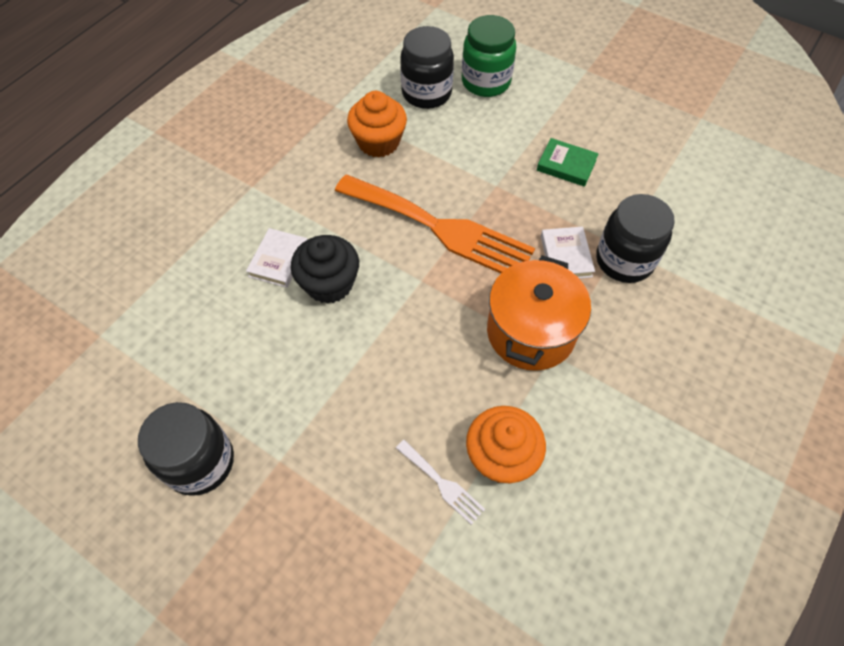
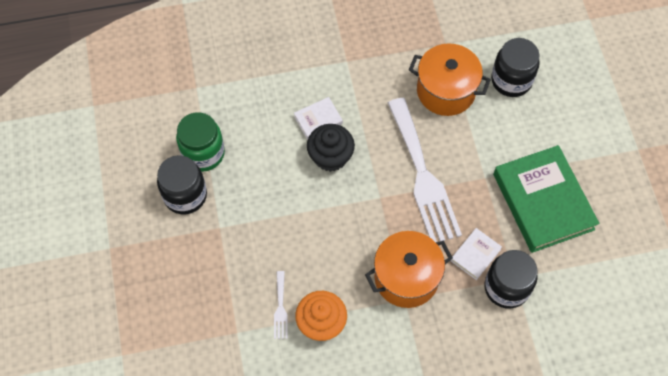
camera: 45 degrees right, 5 degrees up
orange fork [335,175,535,273] -> white fork [388,98,462,242]
orange cupcake [347,91,407,158] -> orange pot [409,44,491,116]
green jar [462,15,516,97] -> green jar moved to [176,112,225,172]
green book [537,138,599,187] -> green book [493,145,599,253], size x2.22

